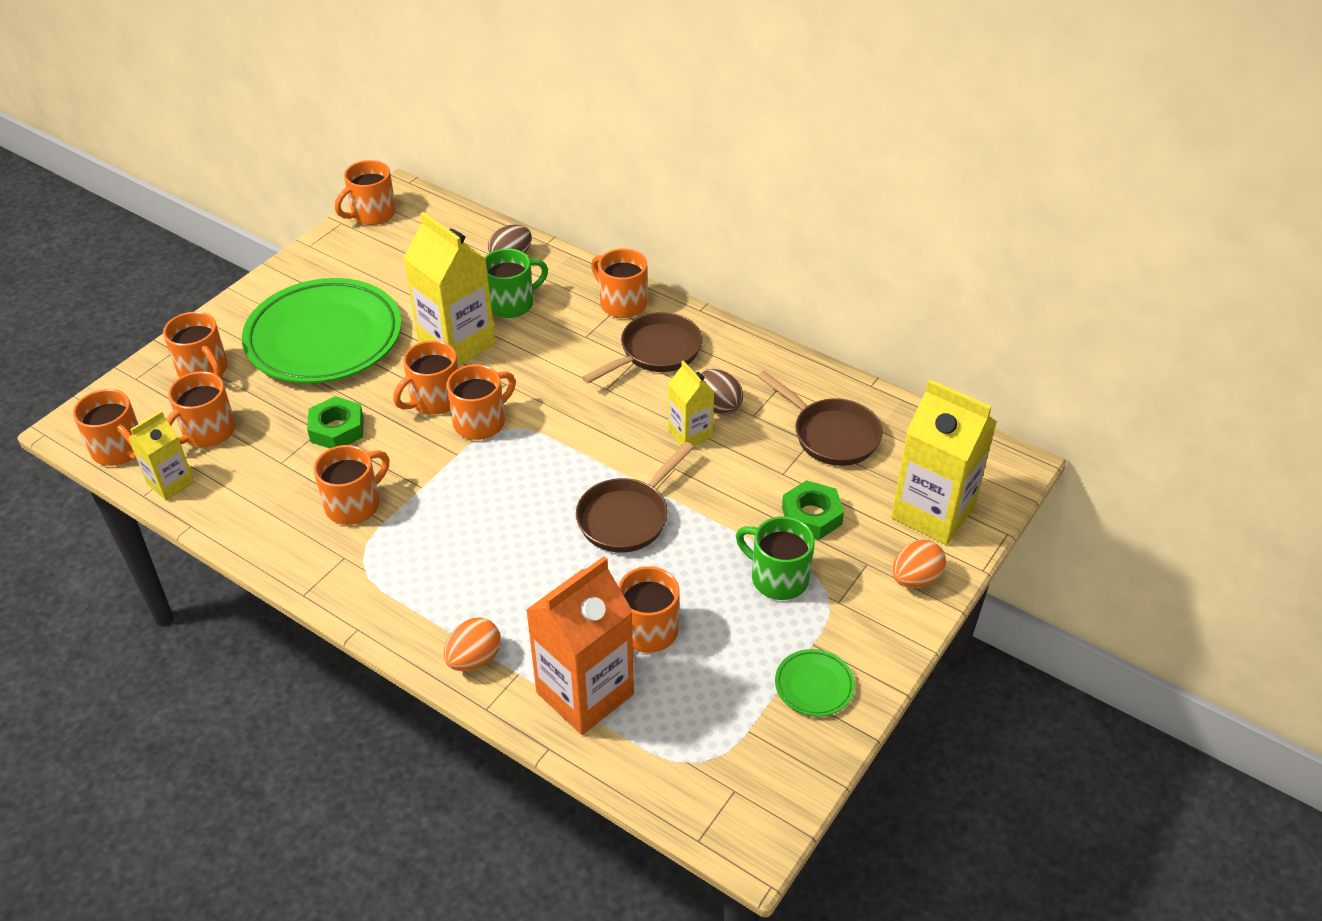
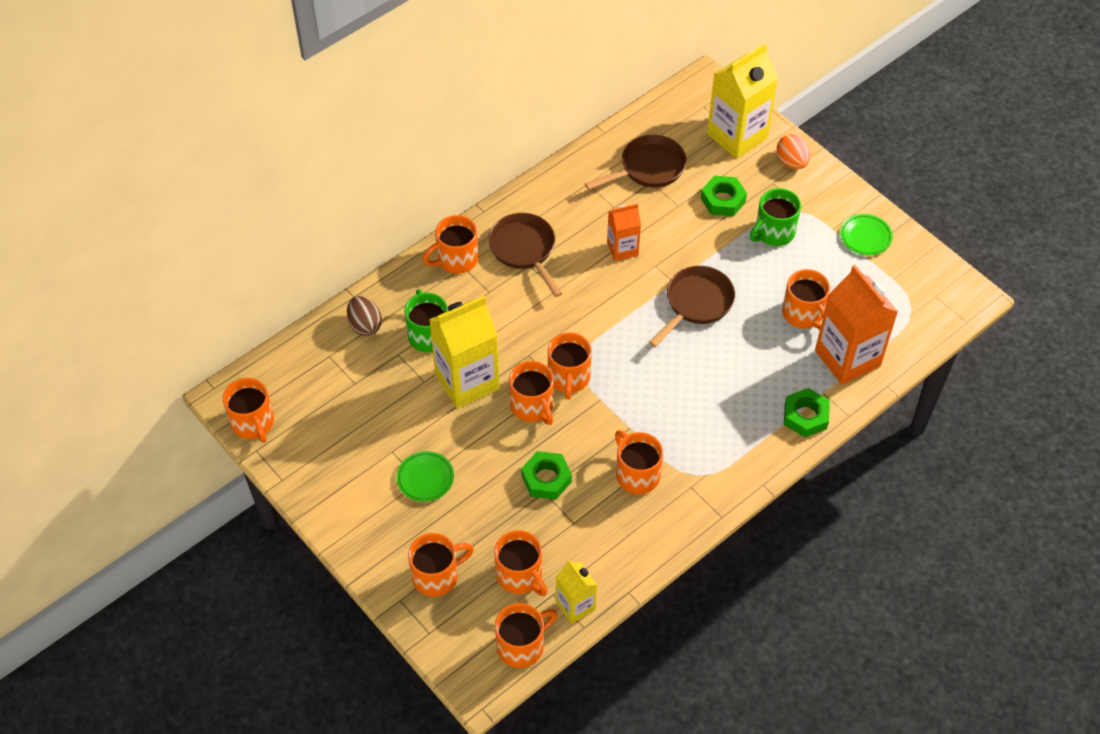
camera: 75 degrees left, 10 degrees up
green plate [242,278,402,384] -> green plate [396,451,454,502], size x0.40
orange egg [444,617,501,671] -> green nut [784,388,830,437]
orange mug [446,364,516,440] -> orange mug turned 150 degrees counterclockwise [548,332,592,400]
brown pan [576,442,694,553] -> brown pan turned 105 degrees counterclockwise [649,266,735,347]
yellow carton [668,361,714,446] -> orange carton [607,203,641,261]
brown egg [701,369,743,415] -> none

